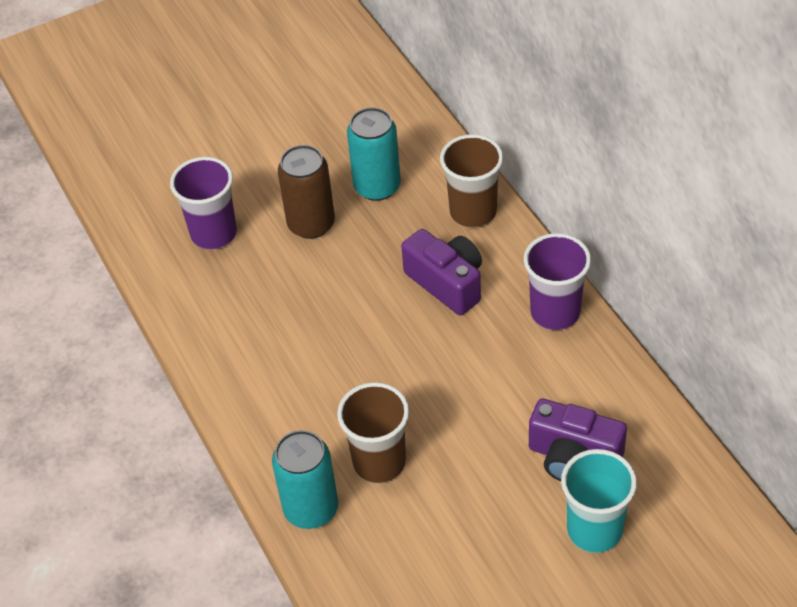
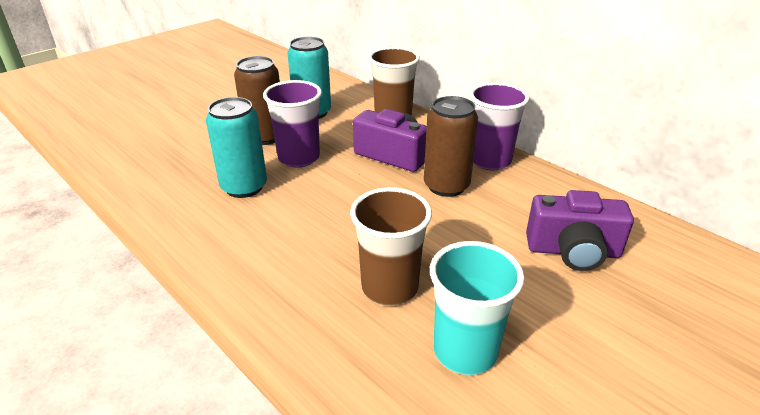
camera: 20 degrees left, 15 degrees down
purple cup [170,157,237,250] -> purple cup moved to [263,80,322,168]
turquoise can [272,430,338,529] -> turquoise can moved to [206,97,267,198]
turquoise cup [561,449,637,553] -> turquoise cup moved to [430,241,524,375]
none -> brown can [424,96,478,197]

